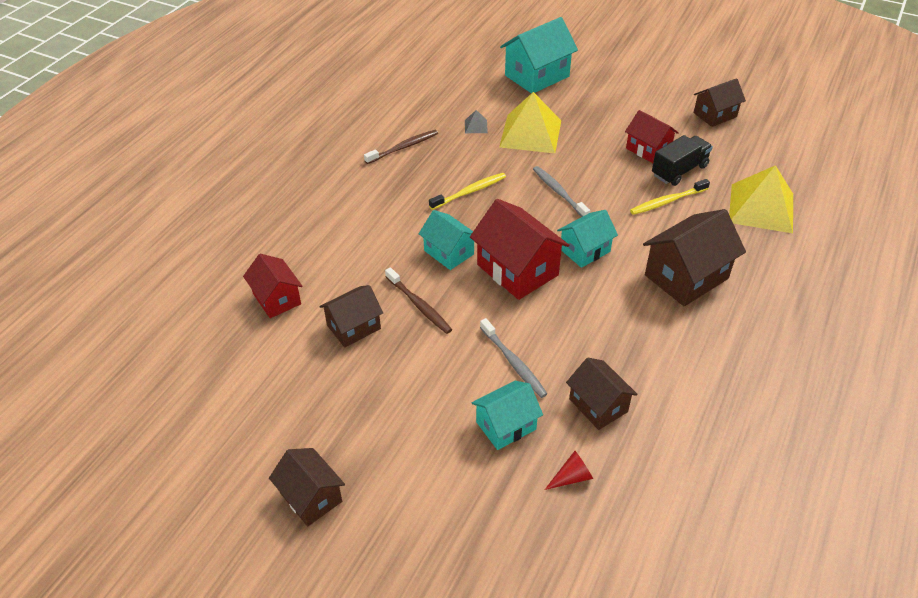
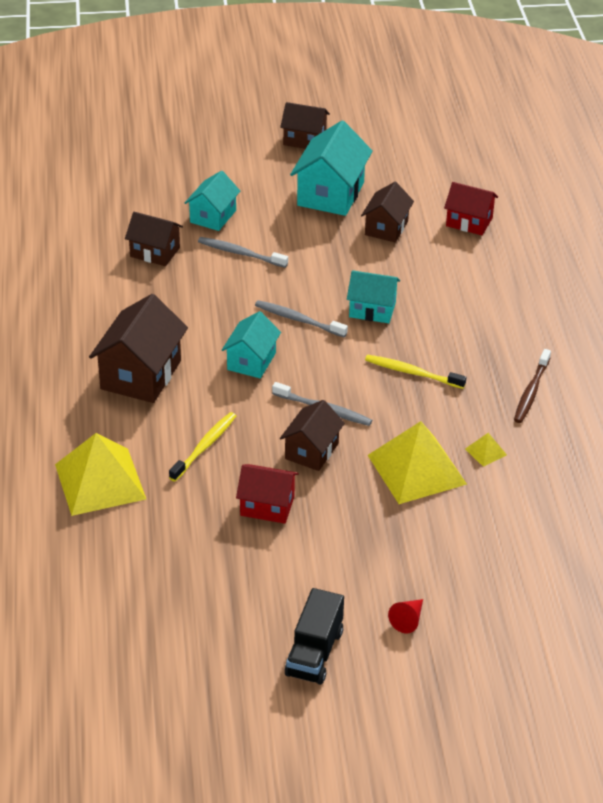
camera: 145 degrees right, 5 degrees down
brown toothbrush [385,267,452,334] -> none
yellow toothbrush [429,173,506,210] -> yellow toothbrush turned 90 degrees clockwise [365,355,466,389]
grey pyramid [465,110,488,133] -> yellow pyramid [465,433,507,467]
red house [470,199,570,300] -> grey toothbrush [255,300,348,337]
turquoise house [500,17,578,93] -> turquoise house moved to [290,120,373,216]
red cone [545,451,593,490] -> red cone moved to [388,599,423,633]
black truck [652,135,713,186] -> black truck moved to [285,588,344,685]
brown house [694,78,746,127] -> brown house moved to [280,400,345,471]

